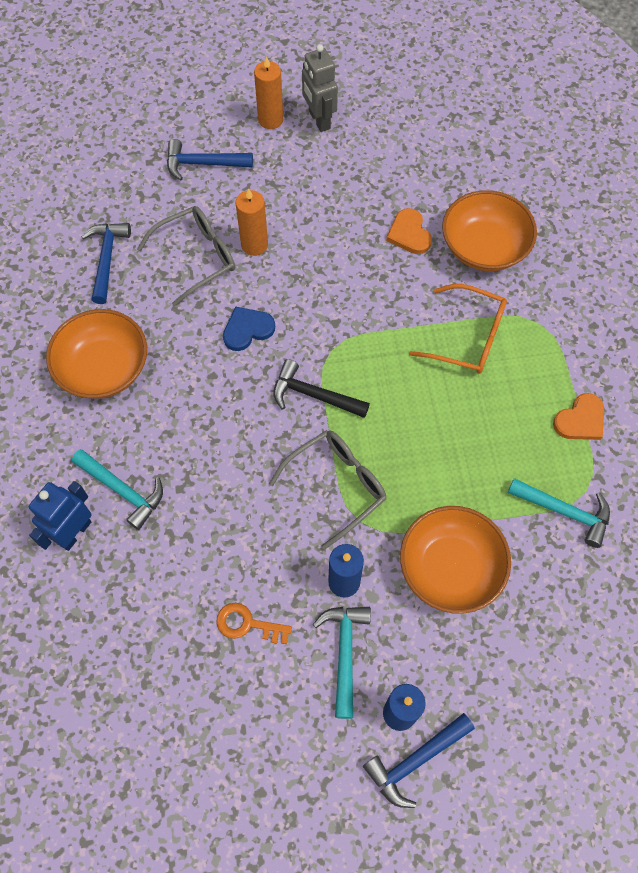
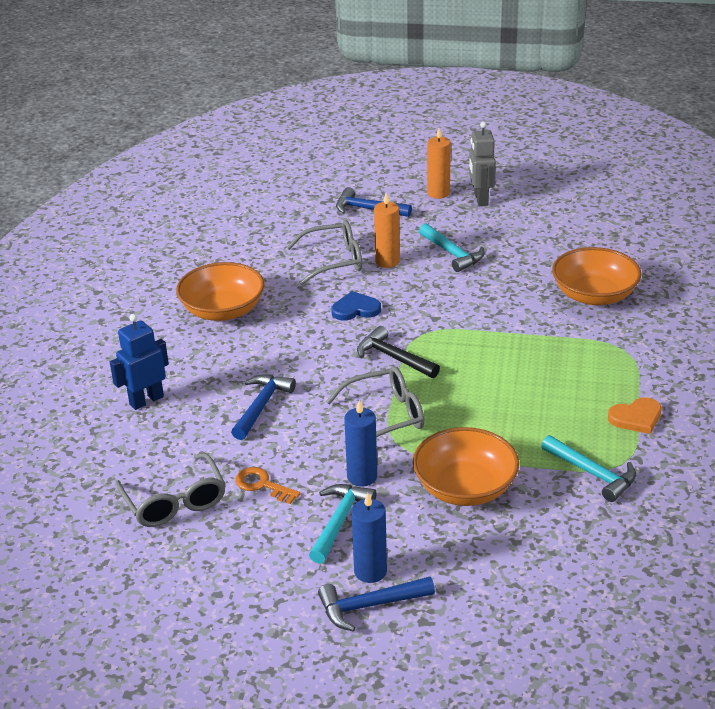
camera: 20 degrees right, 30 degrees down
turquoise hammer [72,449,163,530] -> turquoise hammer moved to [419,223,485,272]
blue hammer [81,223,131,304] -> blue hammer moved to [231,374,296,440]
orange heart [386,208,432,254] -> none
orange glasses [409,284,507,374] -> none
none -> grey glasses [115,453,225,527]

